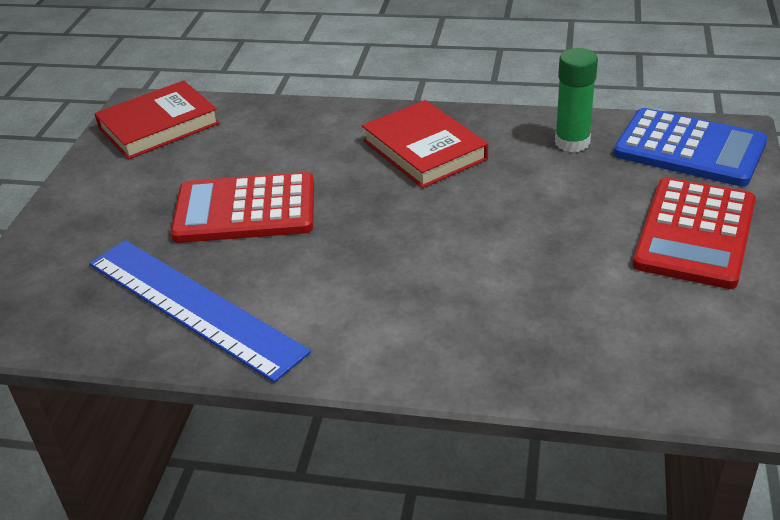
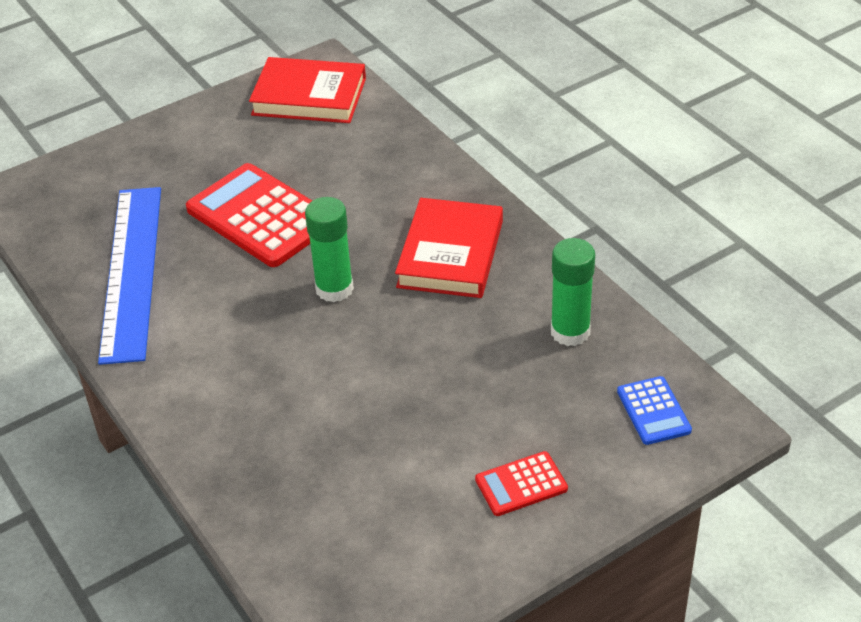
camera: 45 degrees right, 5 degrees up
blue calculator [614,108,767,186] -> blue calculator [617,376,692,445], size x0.49
red calculator [633,177,756,289] -> red calculator [475,451,568,516], size x0.49
none -> green glue stick [305,197,354,302]

